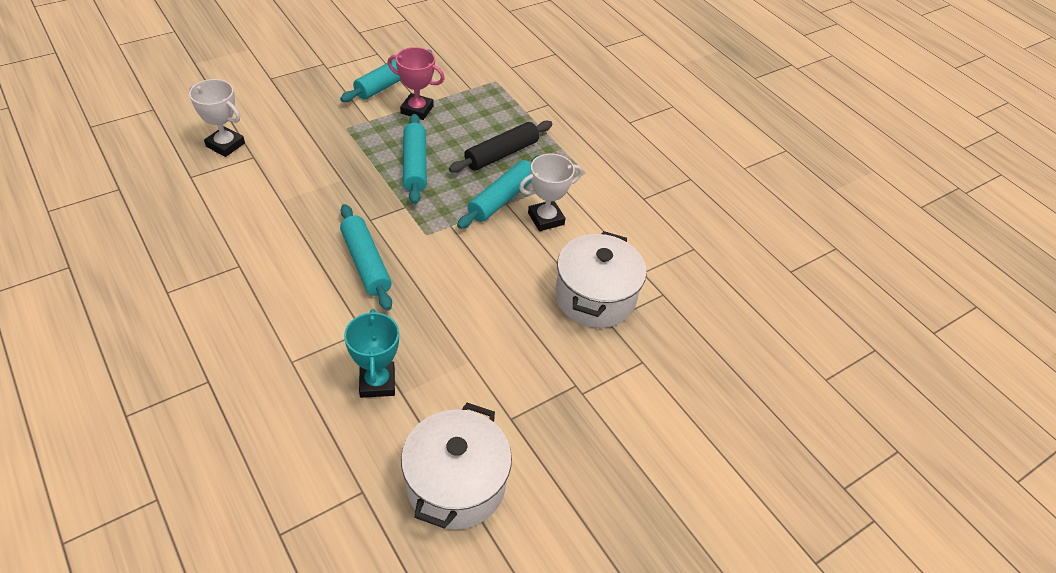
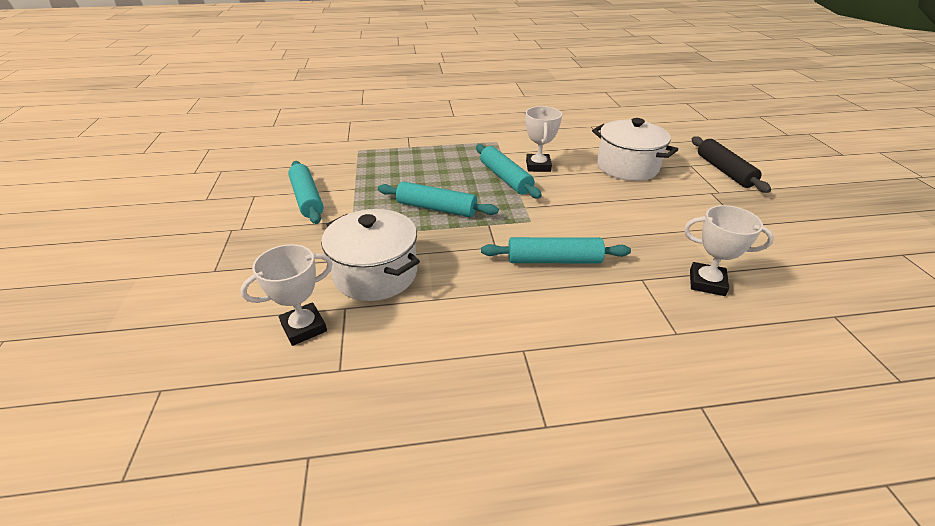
camera: 60 degrees left, 10 degrees down
turquoise trophy [344,309,399,398] -> white trophy [684,205,774,296]
pink trophy [387,47,445,120] -> none
white pot [401,403,512,529] -> white pot moved to [321,209,420,301]
black rolling pin [449,120,552,173] -> black rolling pin moved to [692,136,771,193]

